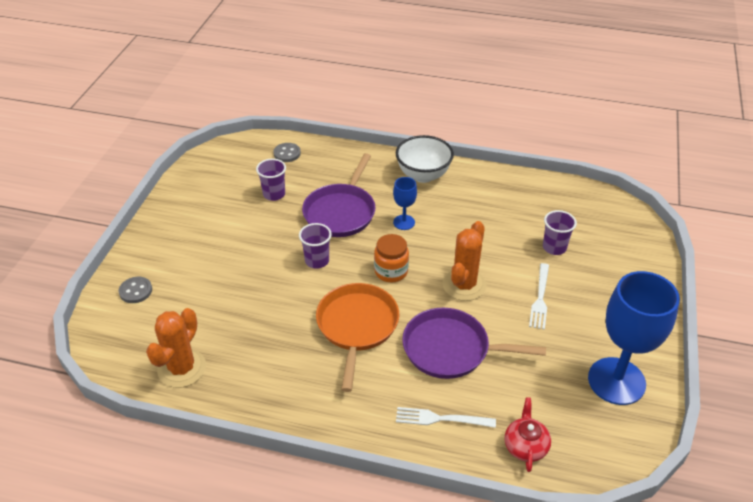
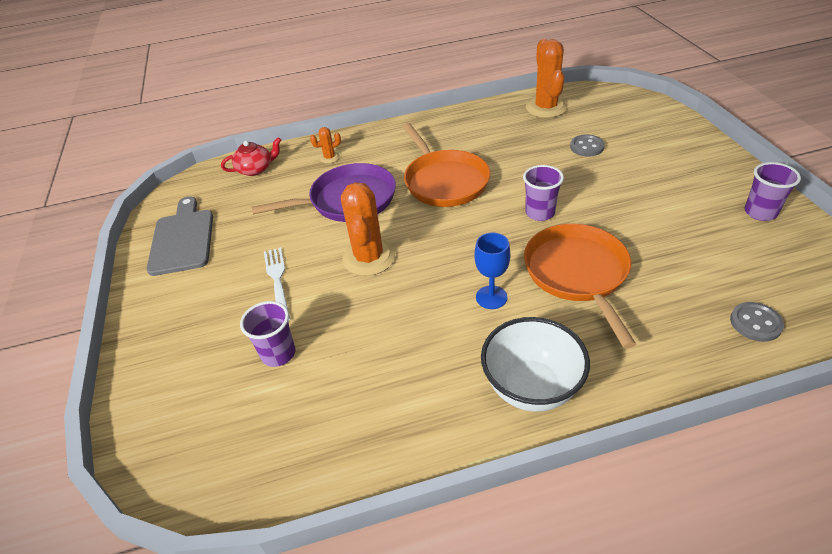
camera: 155 degrees right, 0 degrees up
grey button [119,277,152,303] -> grey button moved to [570,135,605,157]
purple cup [256,159,286,201] -> purple cup moved to [744,162,801,221]
purple pan [302,153,376,237] -> orange pan [524,224,636,348]
orange jar [374,234,409,282] -> none
white fork [396,407,496,428] -> orange cactus [310,127,341,163]
red teapot [504,397,551,472] -> red teapot turned 90 degrees counterclockwise [221,137,281,176]
blue goblet [588,271,680,405] -> grey cutting board [146,196,213,276]

